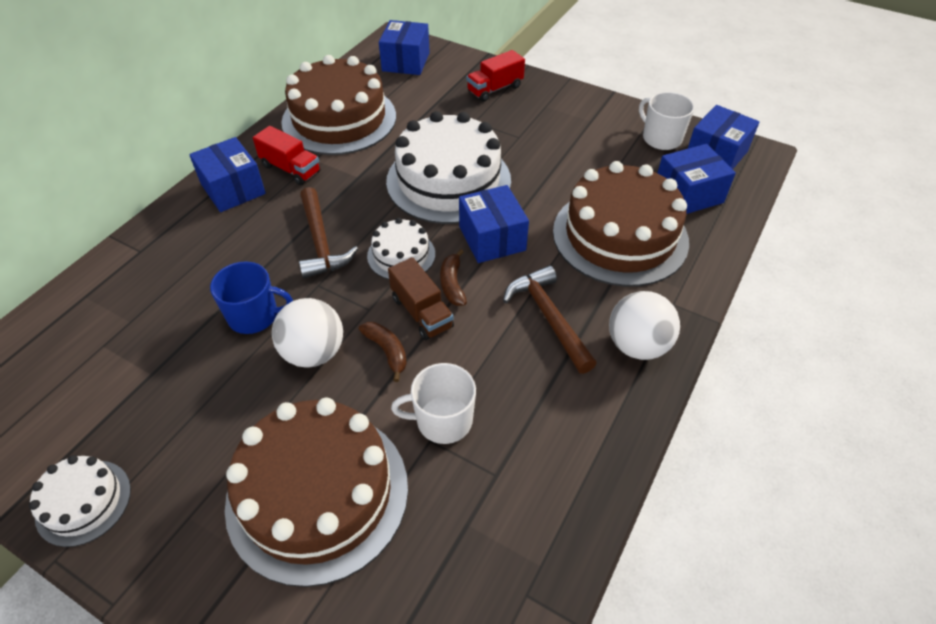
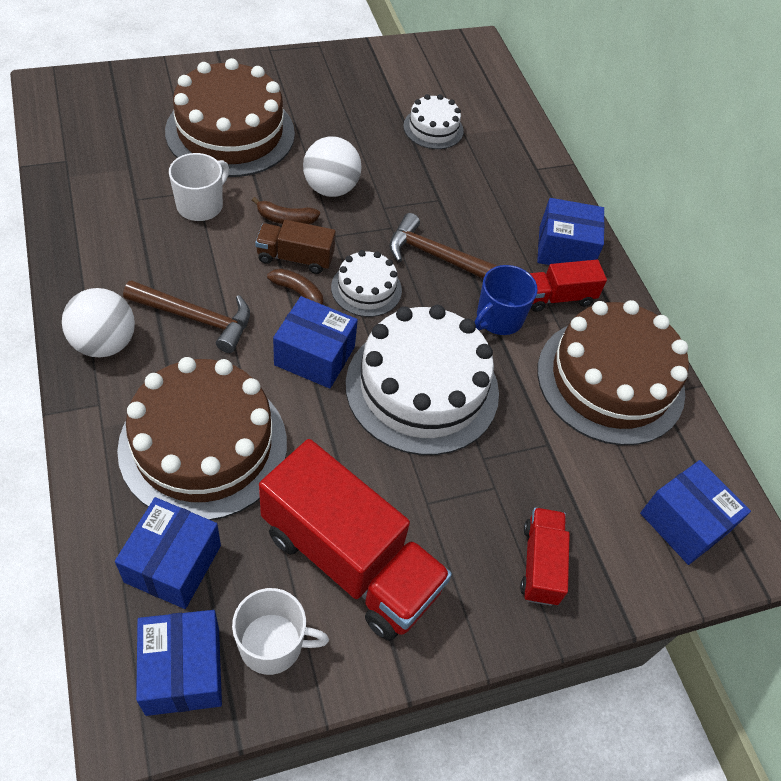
camera: 125 degrees right, 5 degrees up
white cake [29,455,131,547] -> white cake moved to [403,94,464,149]
blue mug [210,261,293,334] -> blue mug moved to [475,265,538,335]
none -> red truck [259,439,452,641]

